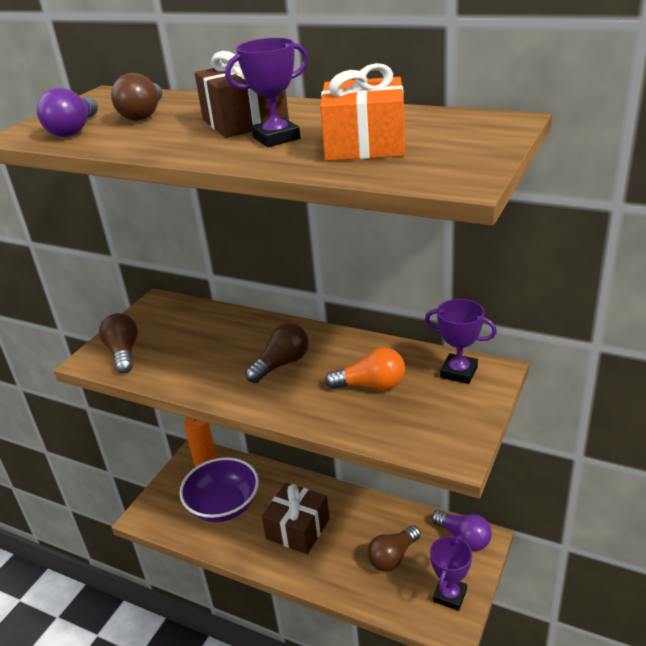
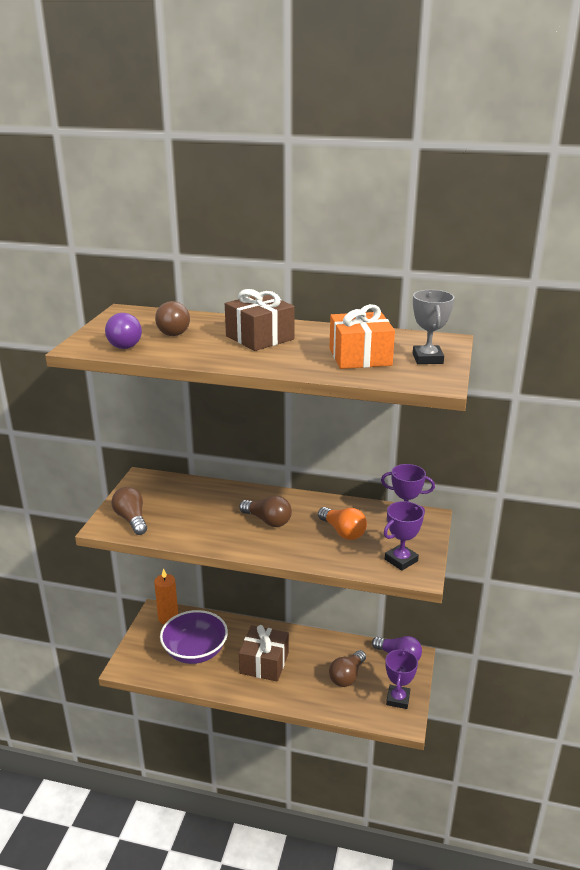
camera: 15 degrees left, 5 degrees down
purple trophy [225,38,308,147] -> purple trophy moved to [384,501,425,571]
brown light bulb [245,323,309,383] -> brown light bulb turned 90 degrees clockwise [239,496,292,527]
orange light bulb [325,347,405,390] -> orange light bulb turned 60 degrees clockwise [318,507,367,540]
none -> grey trophy [413,290,455,364]

